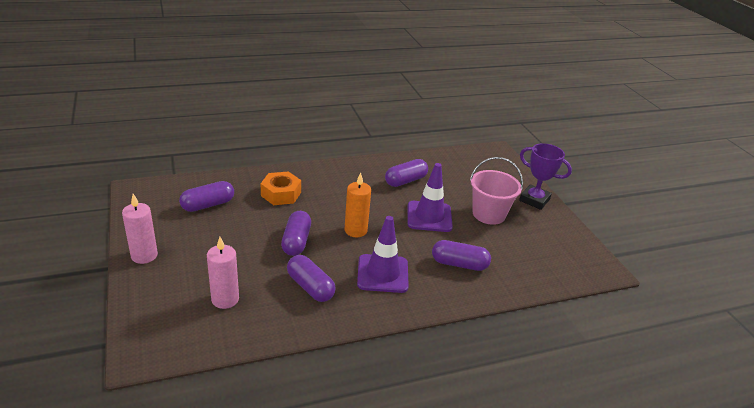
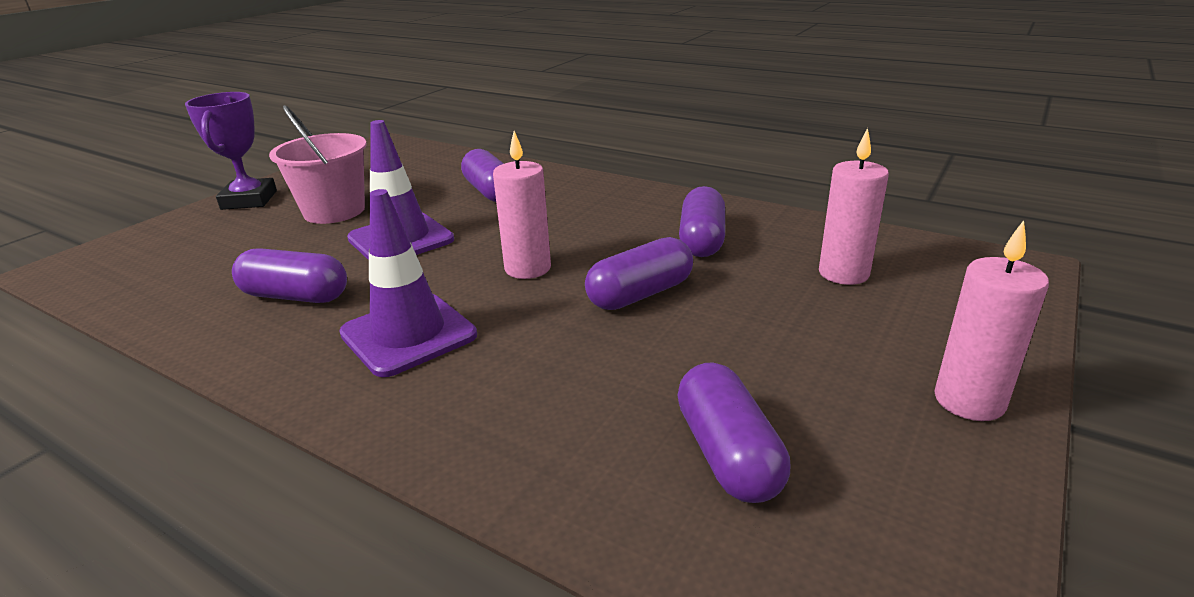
camera: 125 degrees left, 5 degrees down
purple capsule [179,181,234,212] -> purple capsule turned 60 degrees clockwise [677,363,790,503]
orange nut [261,171,301,205] -> none
orange candle [345,173,371,237] -> pink candle [493,131,551,279]
purple traffic cone [357,216,409,293] -> purple traffic cone moved to [339,189,477,377]

